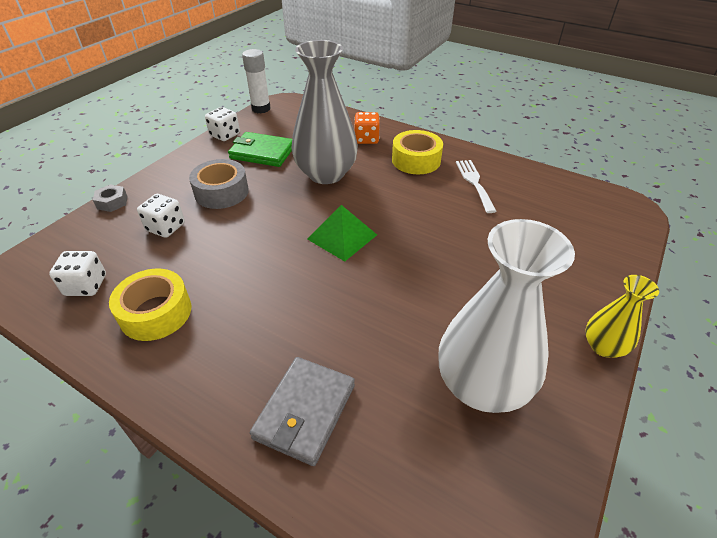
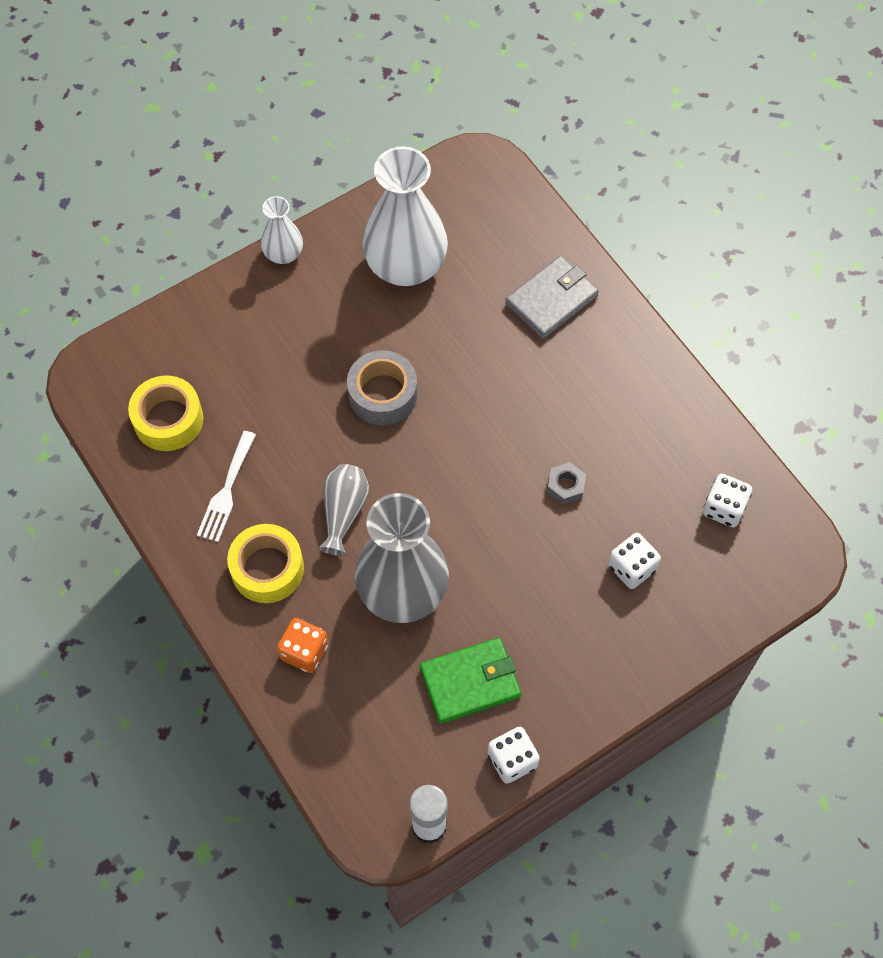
camera: 155 degrees left, 20 degrees up
grey nut [93,184,127,212] -> grey nut moved to [547,462,586,505]
yellow tape [109,269,191,341] -> yellow tape moved to [128,376,203,451]
grey tape [189,159,249,209] -> grey tape moved to [347,350,417,425]
green wallet [228,132,292,167] -> green wallet turned 60 degrees counterclockwise [420,638,521,724]
green pyramid [307,205,377,261] -> none
yellow vase [585,275,659,357] -> white vase [261,196,303,264]
none -> grey vase [318,464,369,556]

